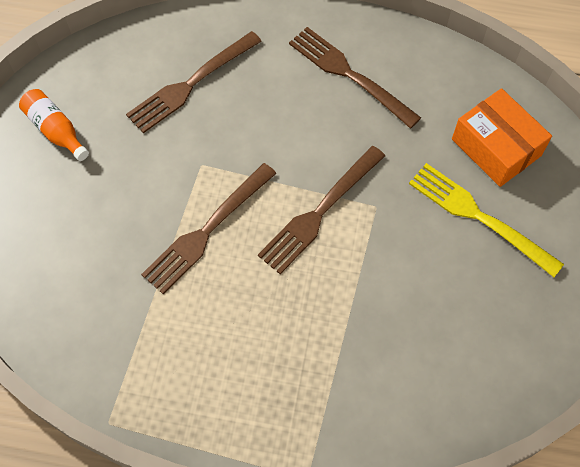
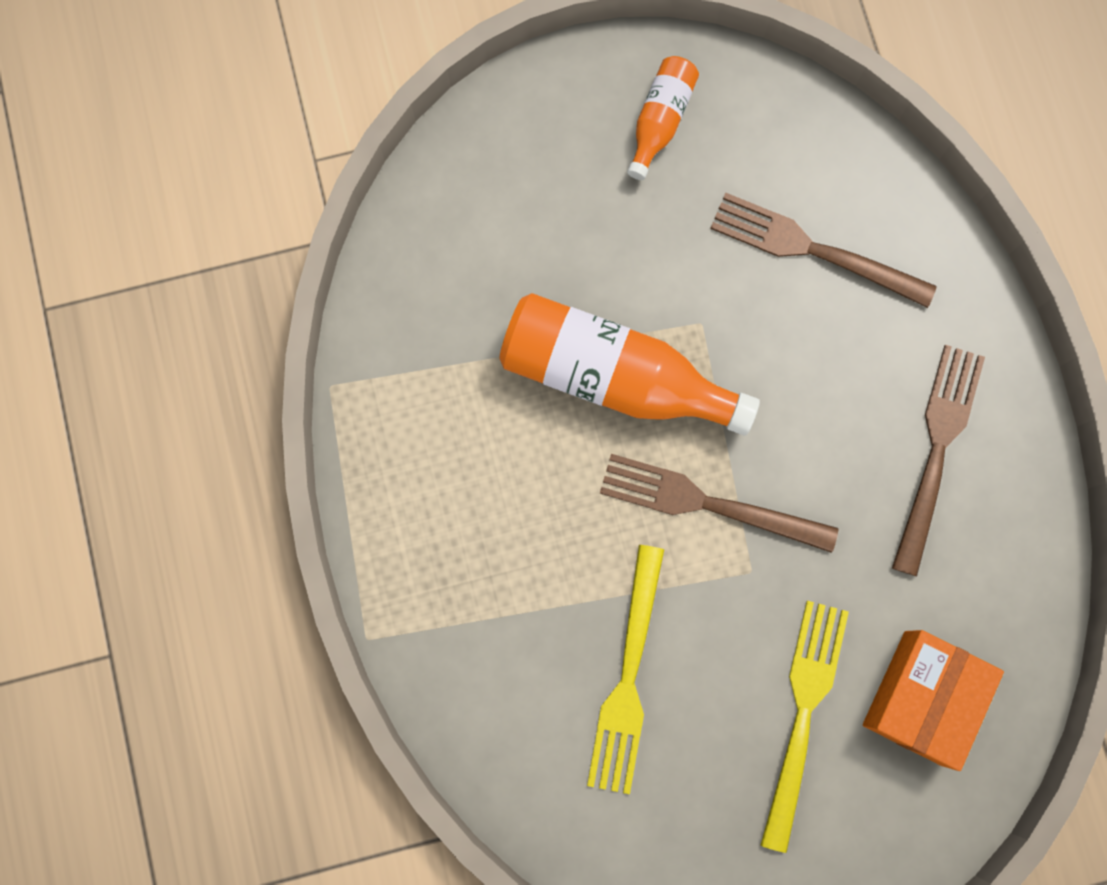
camera: 65 degrees right, 15 degrees up
brown fork [141,163,277,294] -> orange bottle [499,293,760,436]
none -> yellow fork [587,545,664,794]

